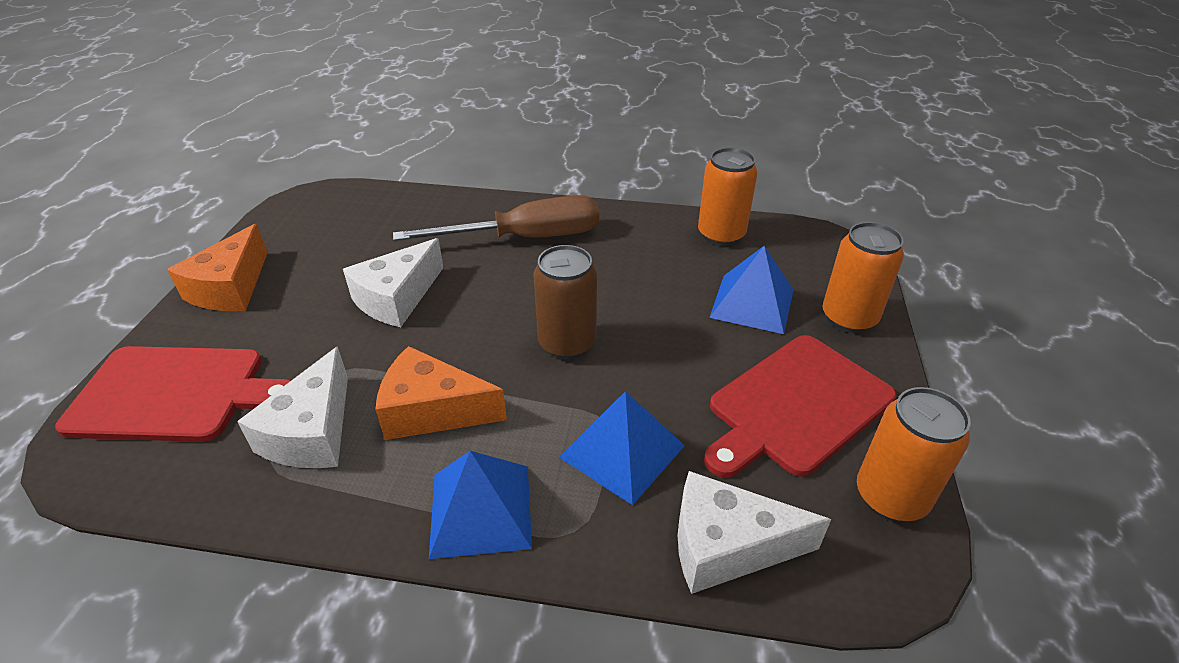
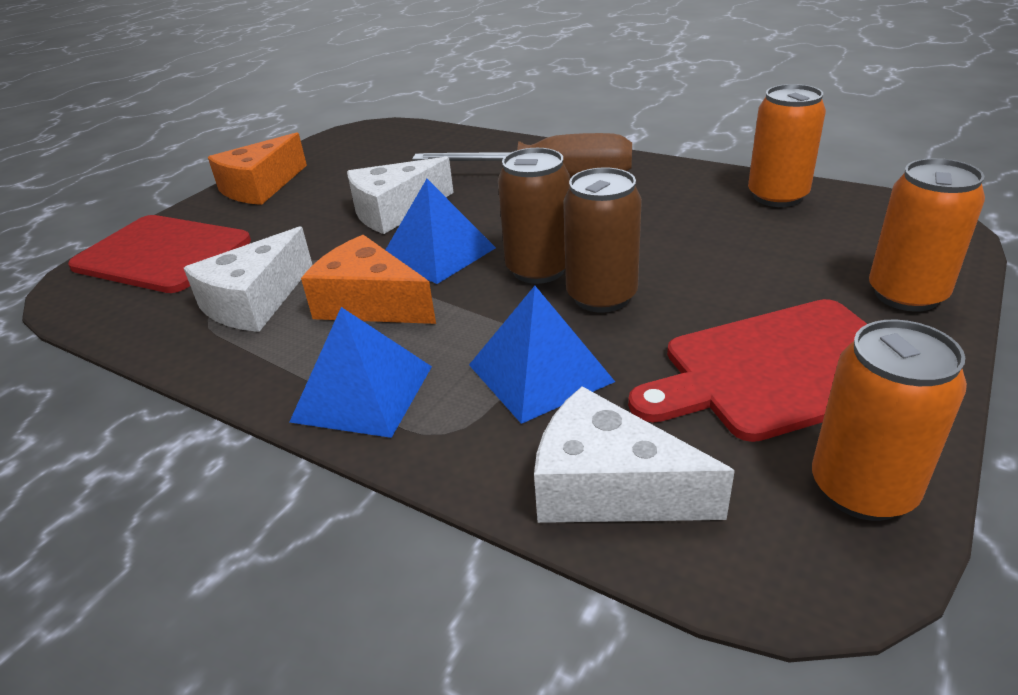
camera: 25 degrees right, 5 degrees down
blue pyramid [709,246,793,334] -> blue pyramid moved to [385,179,496,284]
none -> brown can [563,167,642,313]

